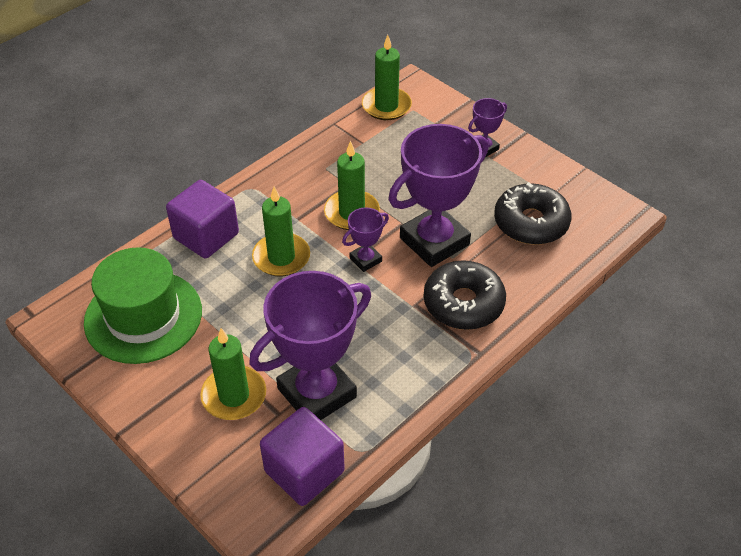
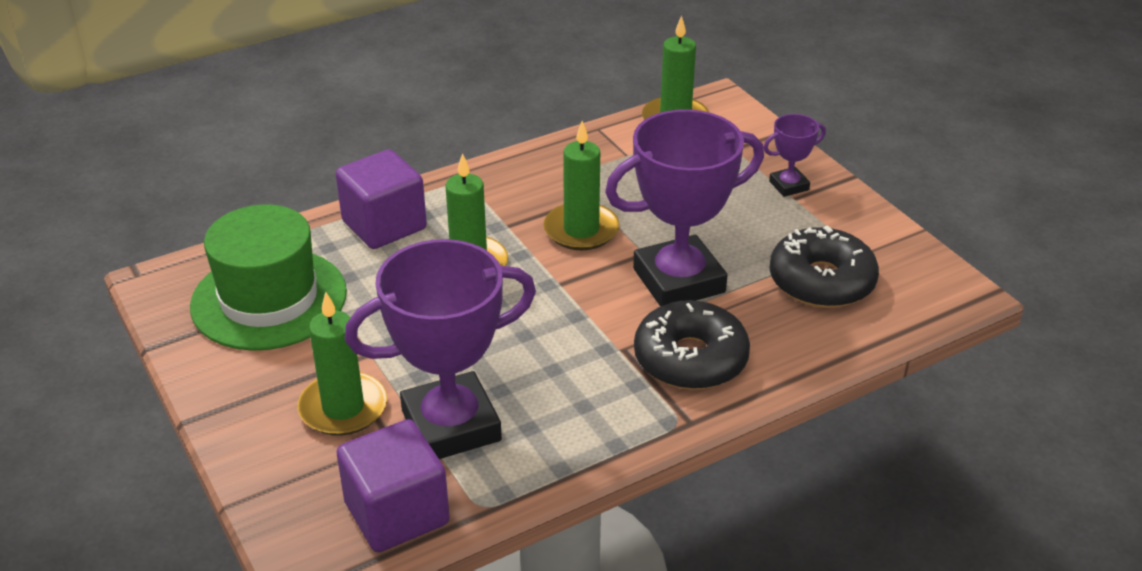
camera: 15 degrees right, 10 degrees down
purple trophy [342,208,389,272] -> none

